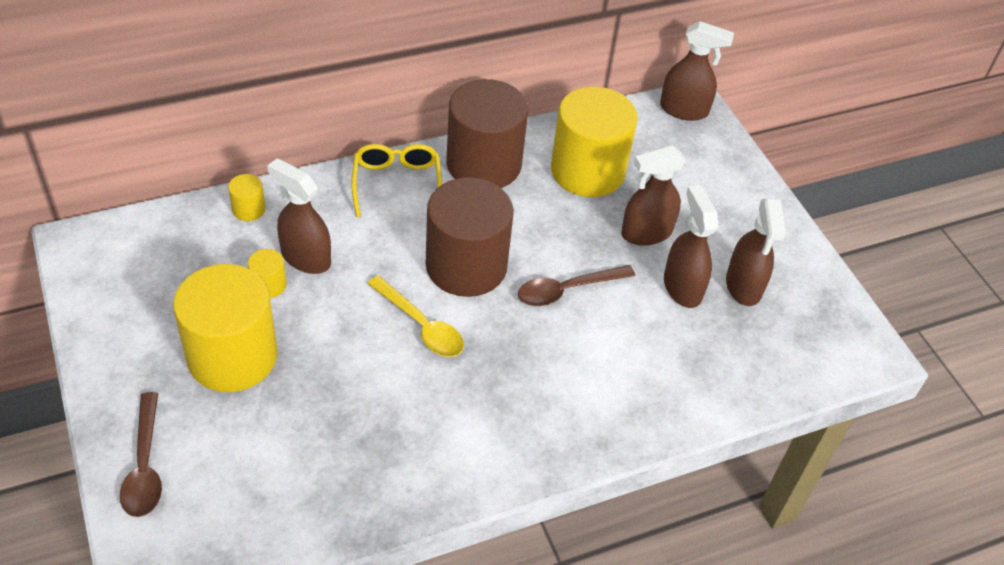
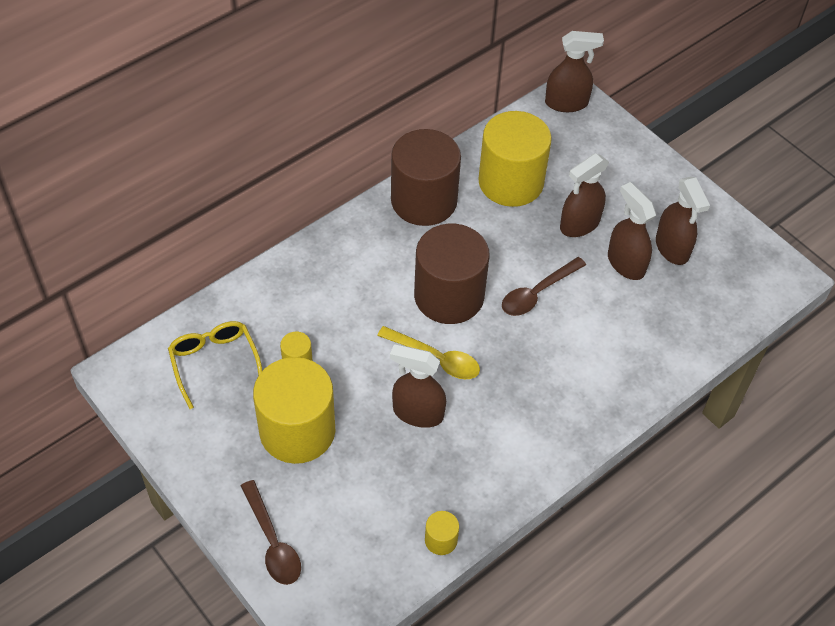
camera: 15 degrees left, 5 degrees up
yellow cylinder [228,174,265,221] -> yellow cylinder moved to [425,511,459,555]
brown spray bottle [267,158,331,274] -> brown spray bottle moved to [390,344,446,428]
yellow glasses [351,144,442,217] -> yellow glasses moved to [168,321,262,409]

